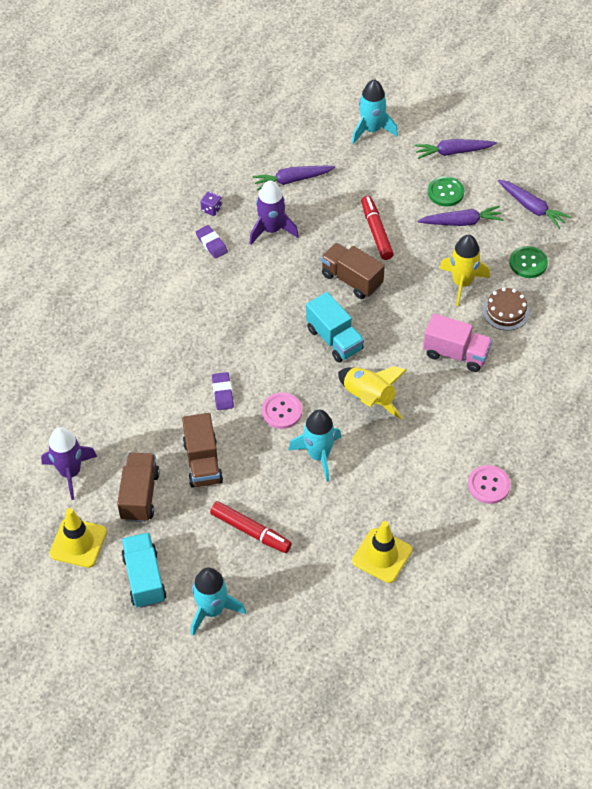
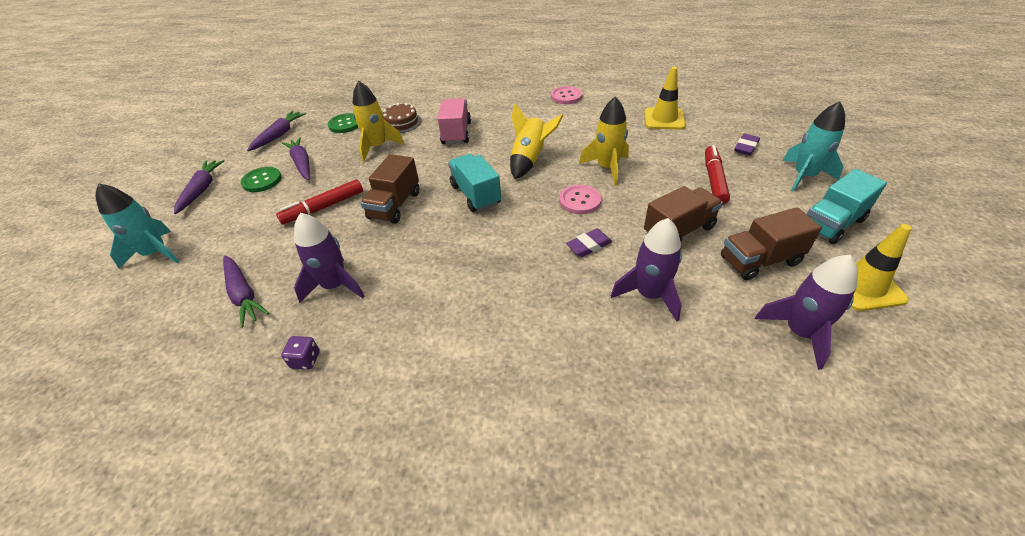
camera: 110 degrees left, 10 degrees down
purple eraser [196,225,228,259] -> purple eraser moved to [734,134,760,155]
turquoise rocket [288,410,341,482] -> yellow rocket [579,96,629,186]
turquoise truck [306,292,364,363] -> turquoise truck turned 60 degrees counterclockwise [448,154,501,212]
purple carrot [414,139,497,159] -> purple carrot turned 150 degrees counterclockwise [174,160,225,214]
none -> purple rocket [611,218,682,321]

